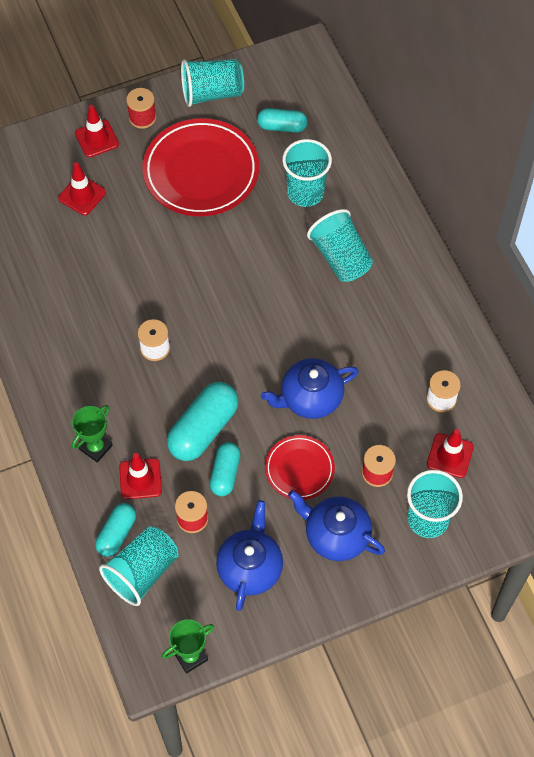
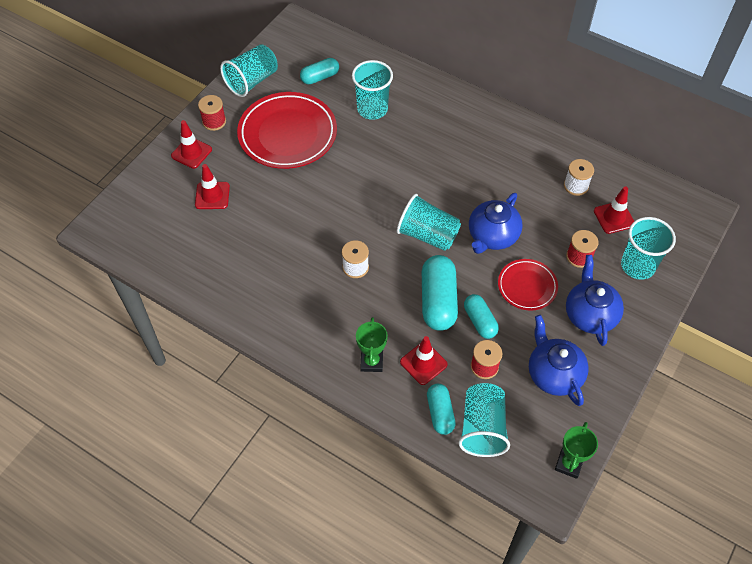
camera: 35 degrees left, 5 degrees down
blue teapot [288,490,385,561] -> blue teapot turned 90 degrees clockwise [566,255,624,346]
turquoise cup [307,209,373,282] -> turquoise cup moved to [397,194,461,251]

